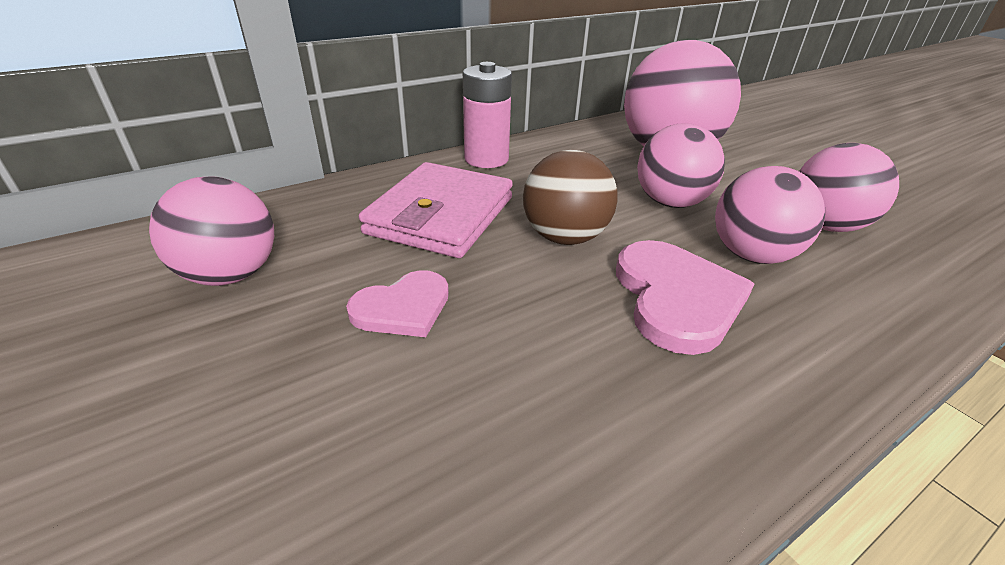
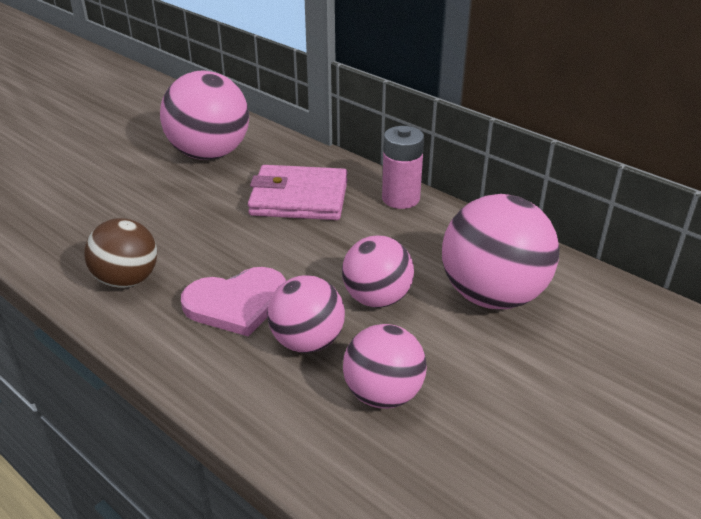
camera: 75 degrees right, 0 degrees up
pink ball [149,177,274,286] -> pink ball [160,70,249,160], size x1.58
pink heart [346,270,449,337] -> none
brown ball [523,150,617,245] -> brown ball moved to [84,218,157,288]

